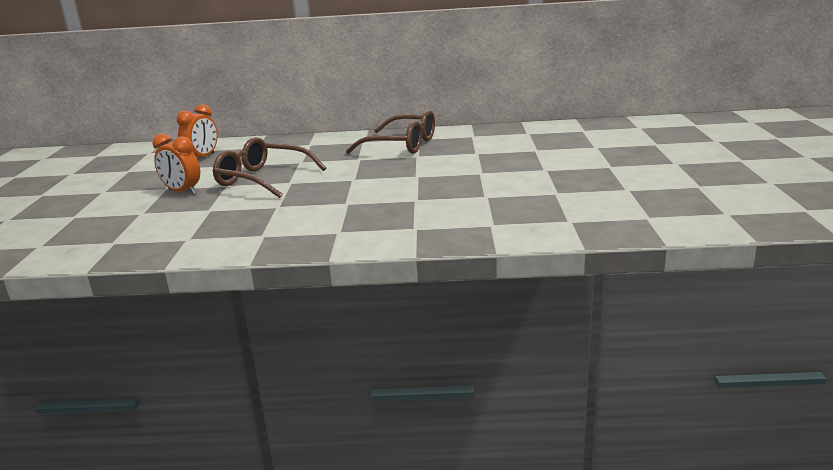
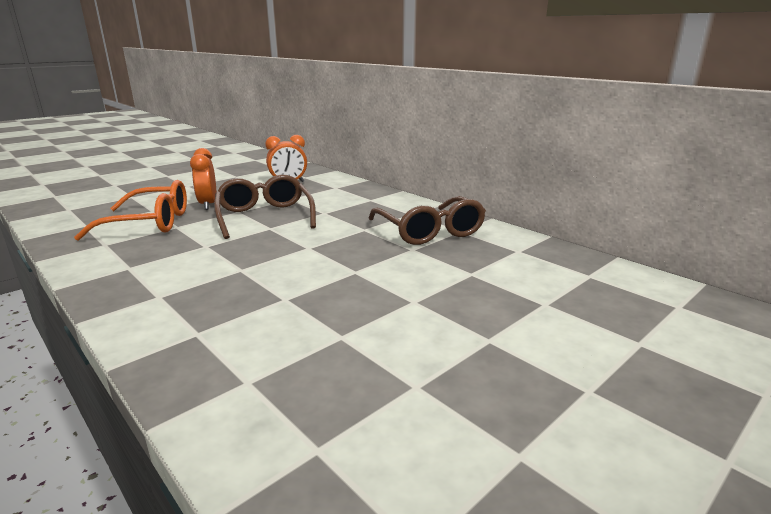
camera: 45 degrees right, 0 degrees up
none -> orange glasses [74,180,187,241]

